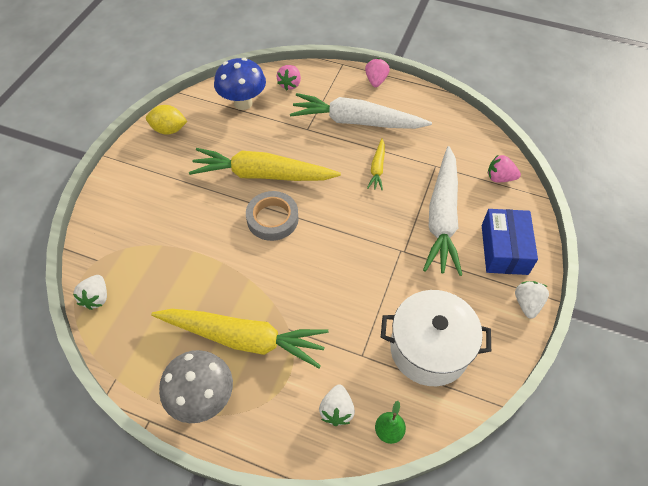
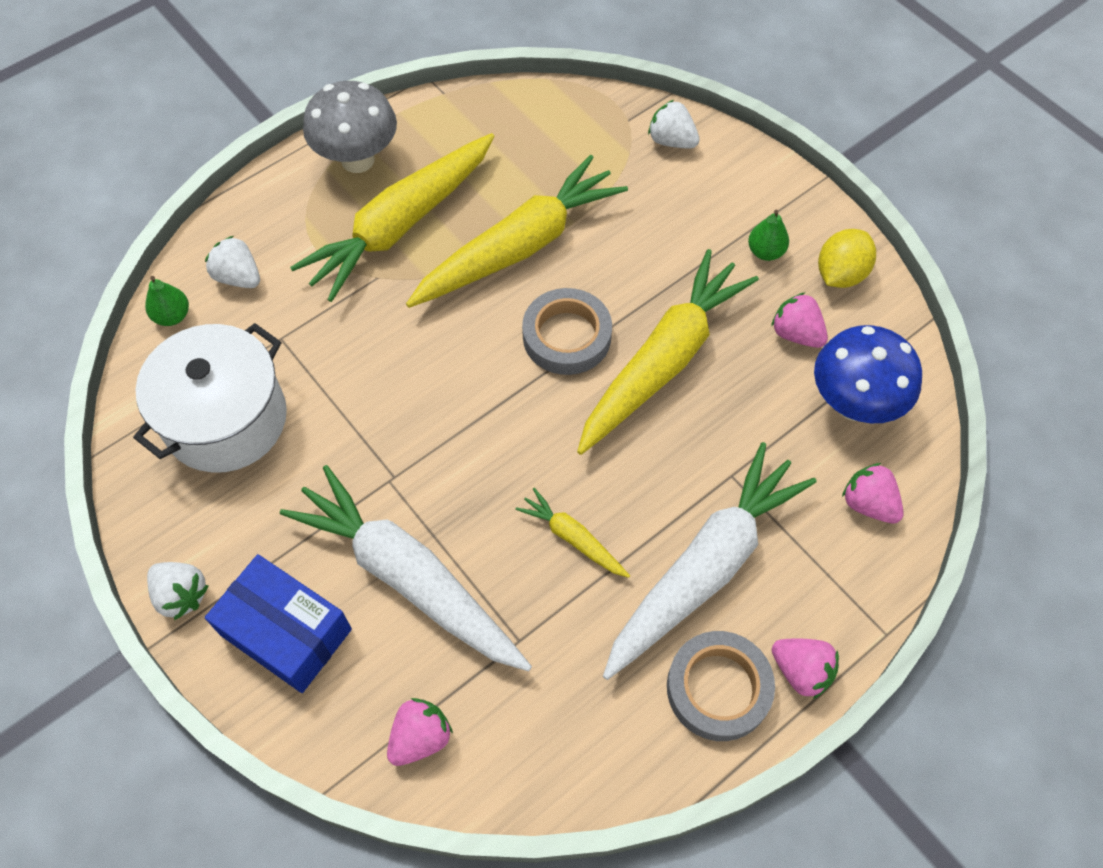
camera: 120 degrees right, 5 degrees up
white strawberry [73,275,107,310] -> white strawberry moved to [648,100,700,148]
none -> yellow carrot [406,155,628,308]
none -> grey tape [667,631,775,741]
none -> green pear [748,210,789,261]
none -> pink strawberry [771,292,828,348]

